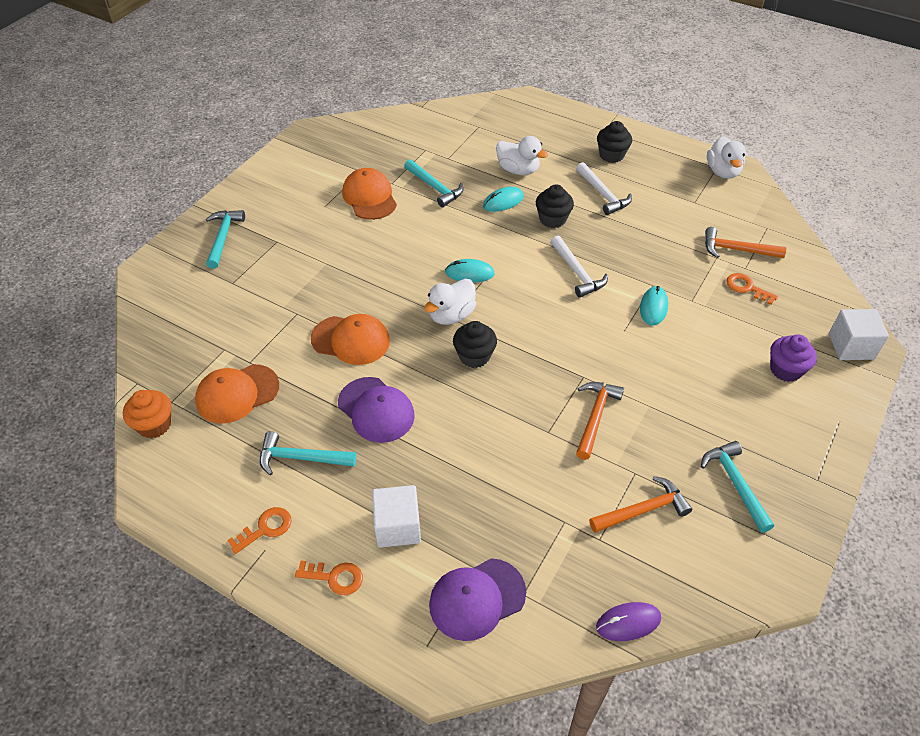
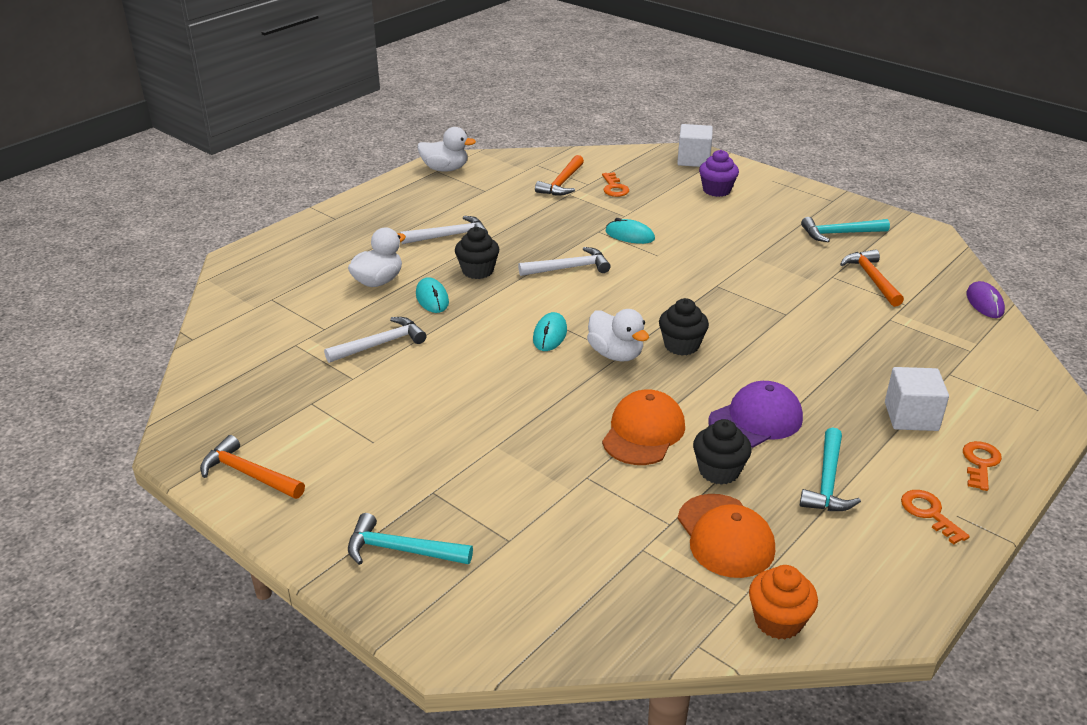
camera: 80 degrees left, 15 degrees down
orange cap [342,168,397,220] -> none
turquoise hammer [404,159,464,207] -> white hammer [324,317,426,363]
purple cap [429,558,526,641] -> none
orange hammer [576,382,624,460] -> orange hammer moved to [200,435,305,499]
black cupcake [597,121,632,163] -> black cupcake moved to [693,419,752,485]
orange key [726,273,778,305] -> orange key turned 60 degrees counterclockwise [602,172,629,197]

